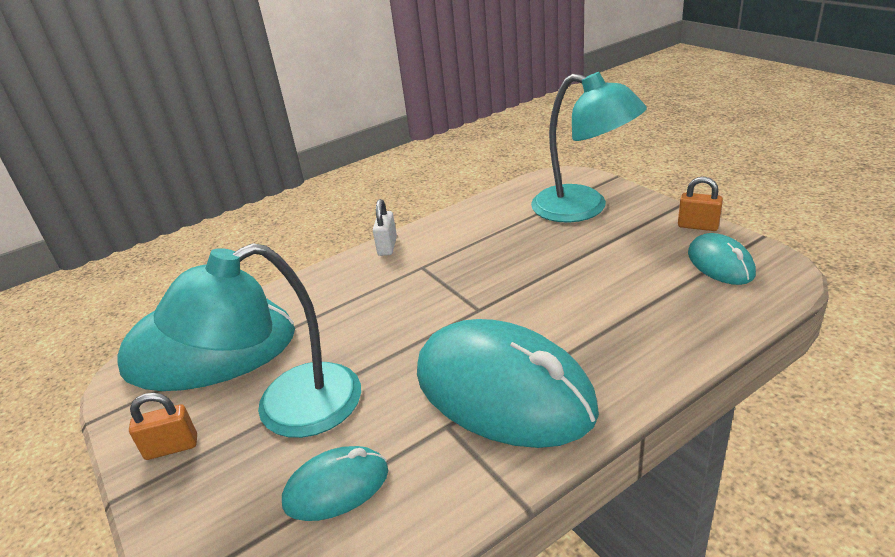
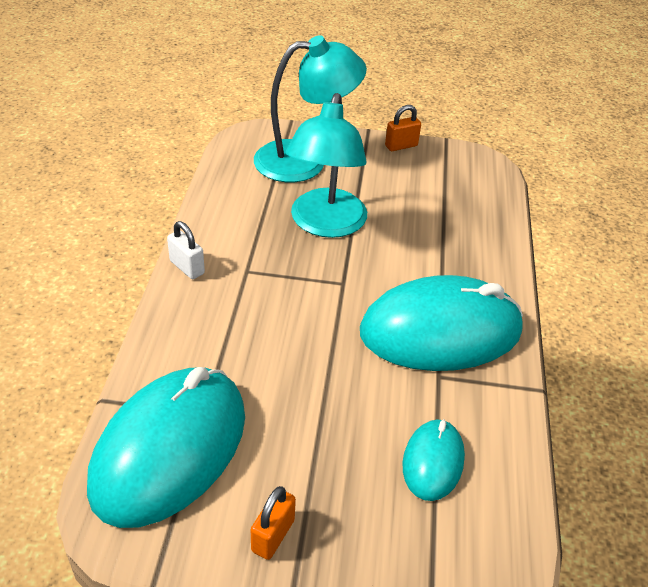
camera: 55 degrees left, 10 degrees up
turquoise lamp [154,243,361,438] -> turquoise lamp moved to [286,93,367,238]
turquoise mouse [688,233,756,285] -> none

